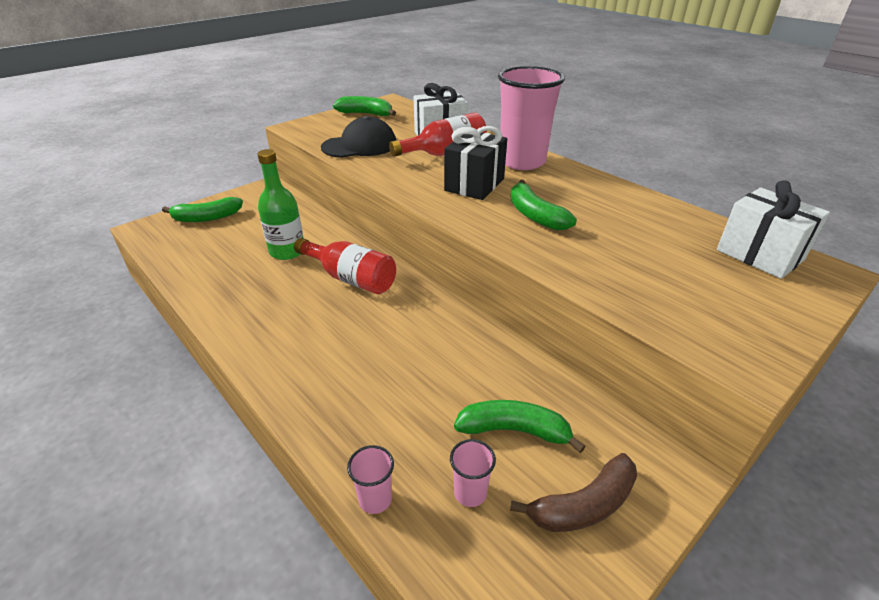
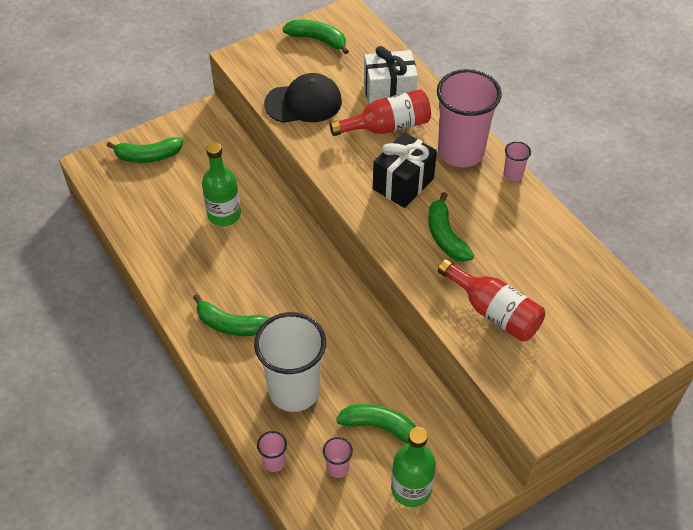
camera: 10 degrees right, 15 degrees up
red bottle [294,238,396,294] -> red bottle moved to [438,259,545,342]
brown banana [510,453,637,532] -> green bottle [391,427,436,507]
white gift [717,180,830,279] -> none
none -> green banana [193,294,270,336]
none -> white cup [254,312,326,412]
none -> pink cup [504,141,531,181]

